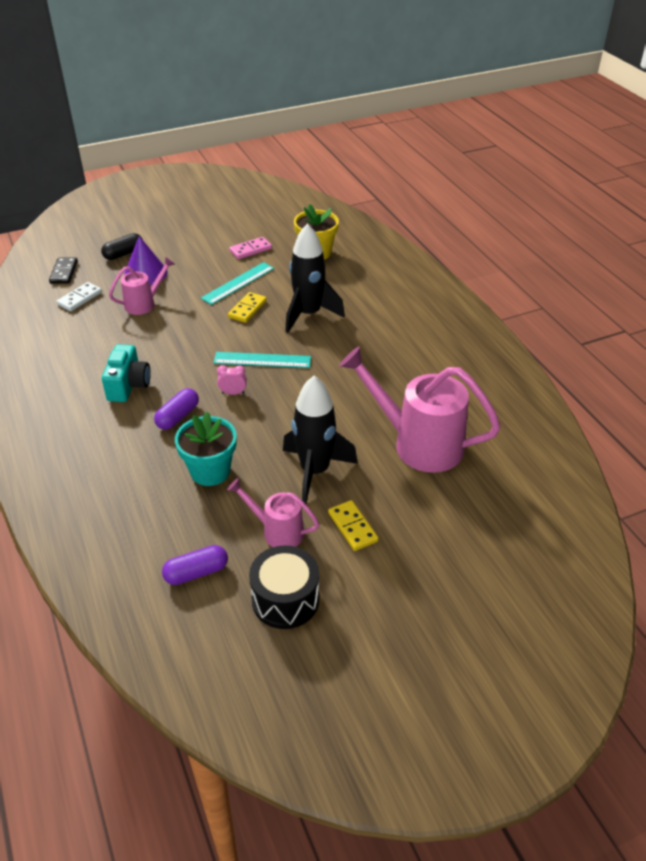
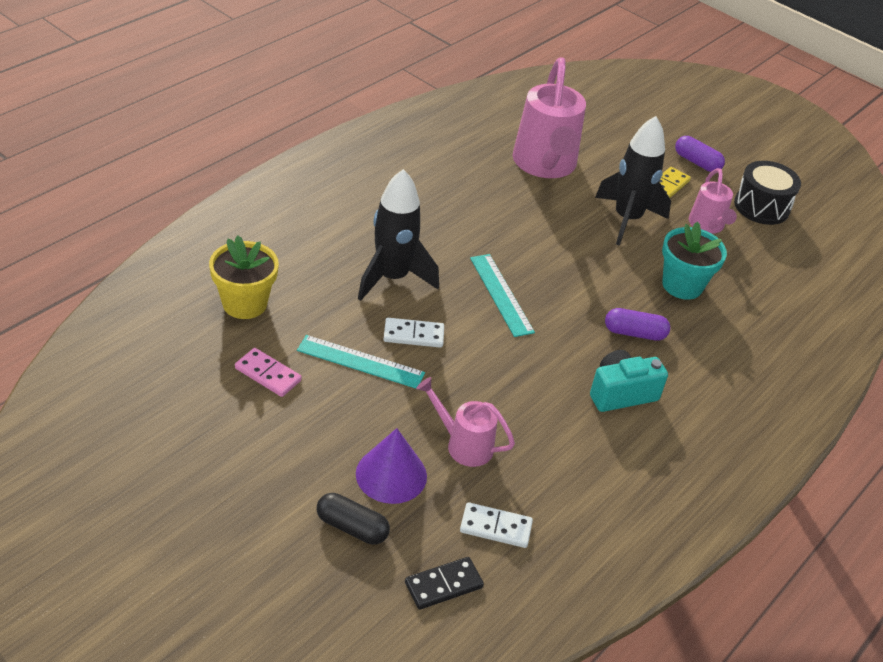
camera: 120 degrees left, 0 degrees up
purple capsule [162,545,228,585] -> purple capsule moved to [675,136,725,172]
pink clock [217,365,247,395] -> none
yellow domino [228,292,267,323] -> white domino [383,318,444,348]

